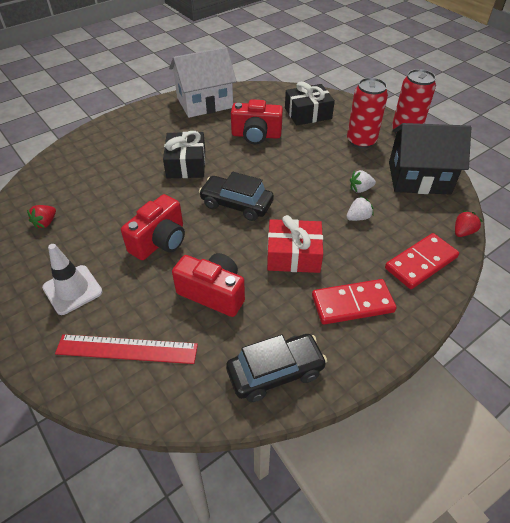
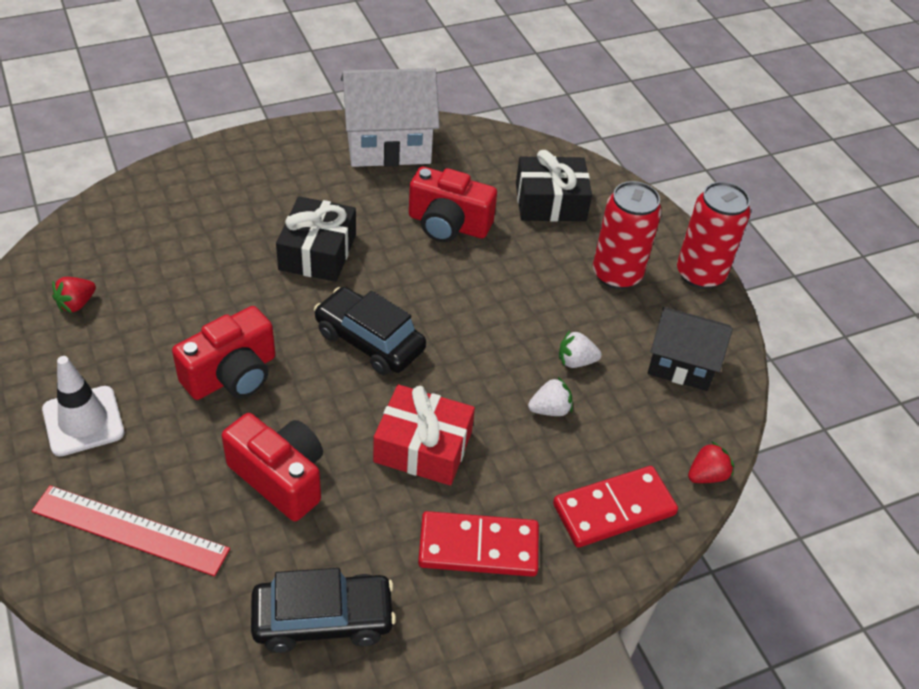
camera: 10 degrees right, 0 degrees up
black house [389,123,471,195] -> black house [648,307,733,391], size x0.65

